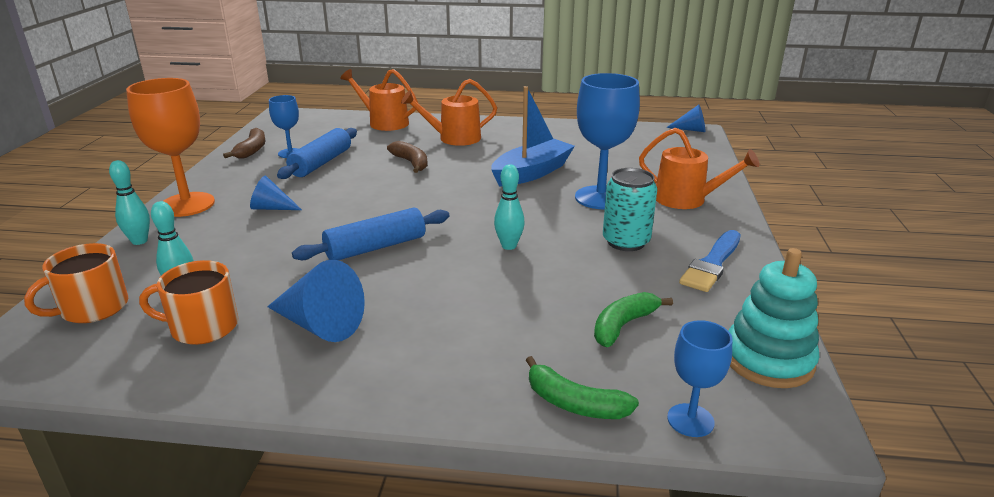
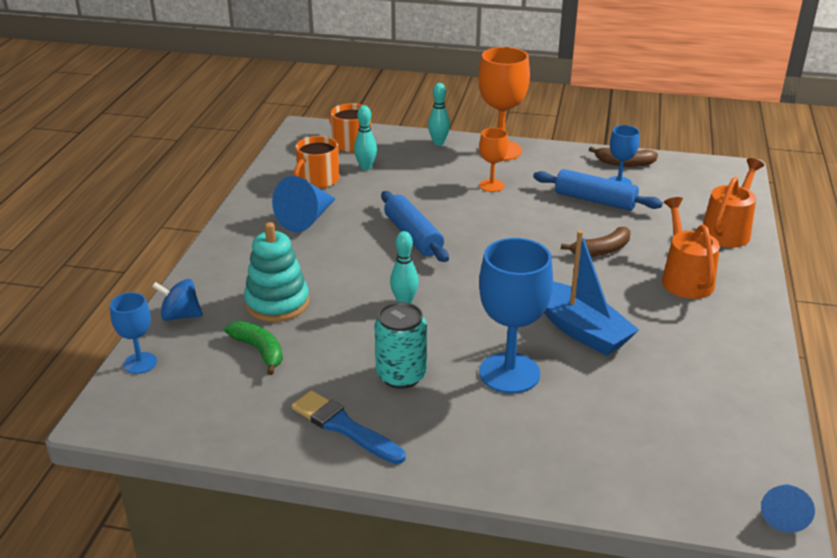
camera: 95 degrees right, 5 degrees up
orange mug [139,260,239,345] -> orange mug turned 150 degrees counterclockwise [293,136,340,189]
blue cone [250,176,302,210] -> orange goblet [479,128,508,192]
green banana [526,356,639,419] -> blue spinning top [152,279,203,321]
orange watering can [639,127,760,209] -> none
turquoise stacking toy [729,248,819,388] -> turquoise stacking toy moved to [244,222,309,322]

